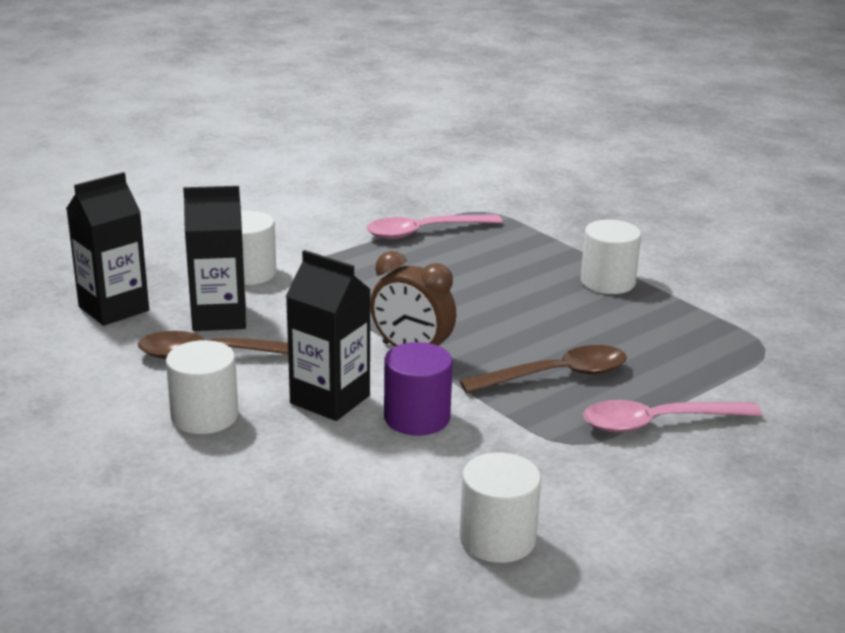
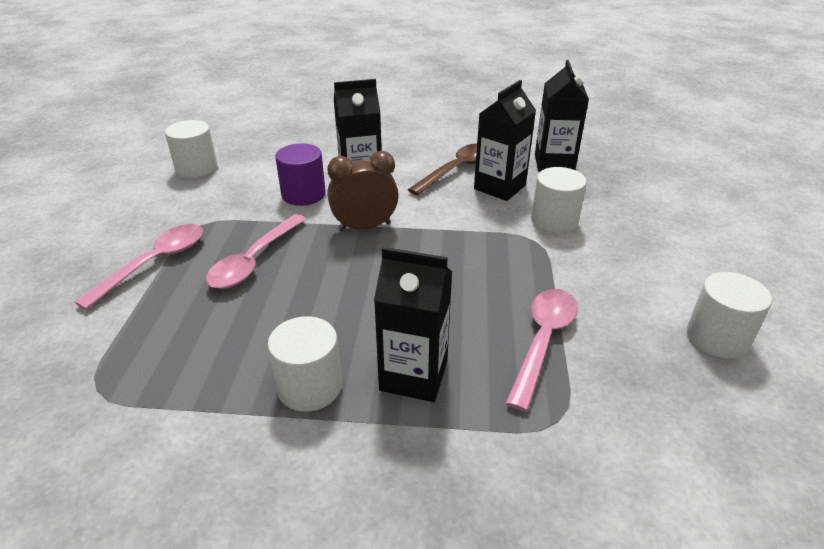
camera: 135 degrees right, 10 degrees up
white cylinder [166,340,238,434] -> white cylinder moved to [687,272,772,359]
brown spoon [460,345,627,393] -> pink spoon [206,214,306,289]
none -> black carton [374,247,452,402]

